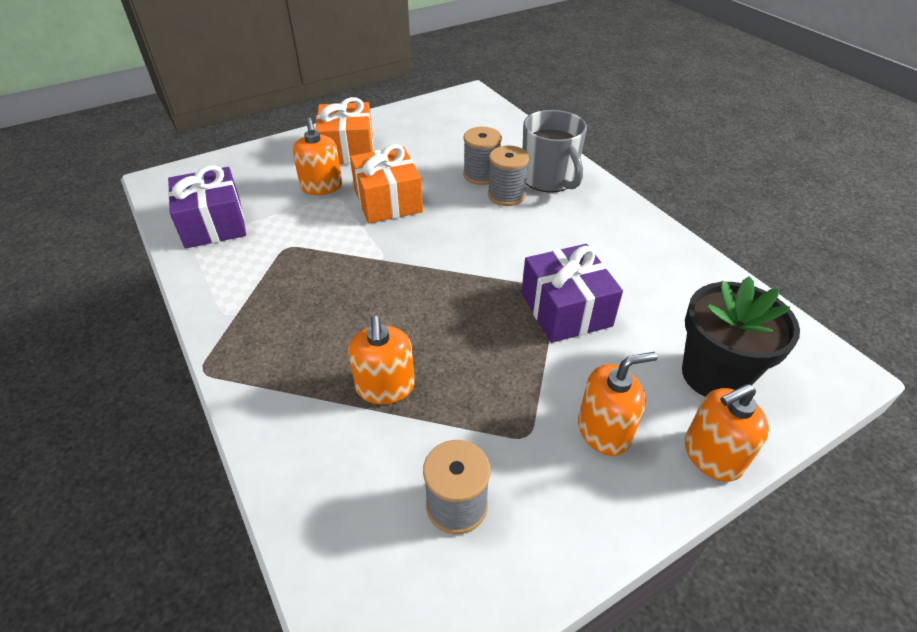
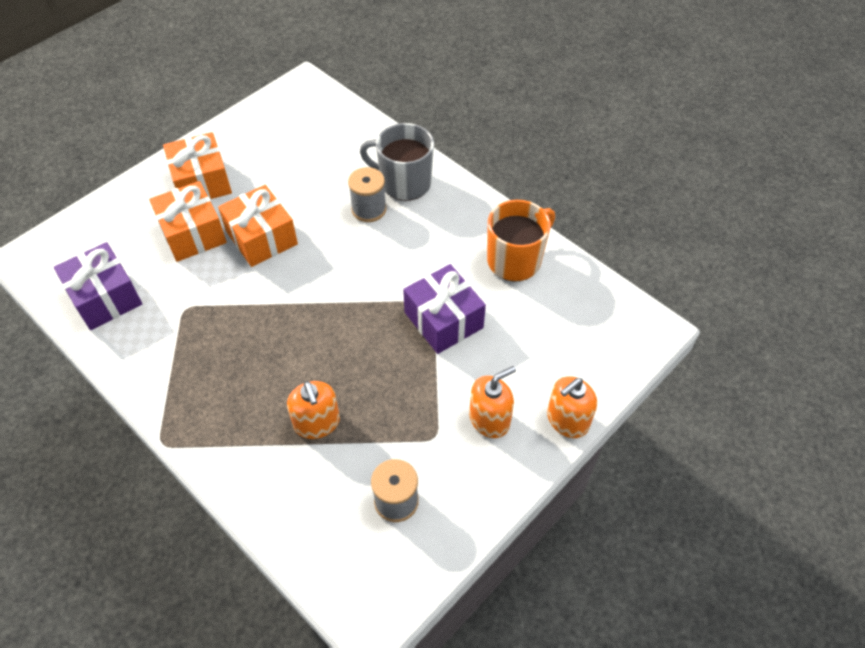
camera: 15 degrees left, 10 degrees up
orange soap dispenser [293,118,342,195] -> orange gift [149,181,227,262]
grey spool [463,127,502,185] -> none
grey mug [523,110,587,192] -> grey mug turned 150 degrees clockwise [360,123,434,201]
black flower pot [682,276,800,397] -> none
none -> orange mug [487,200,555,281]

